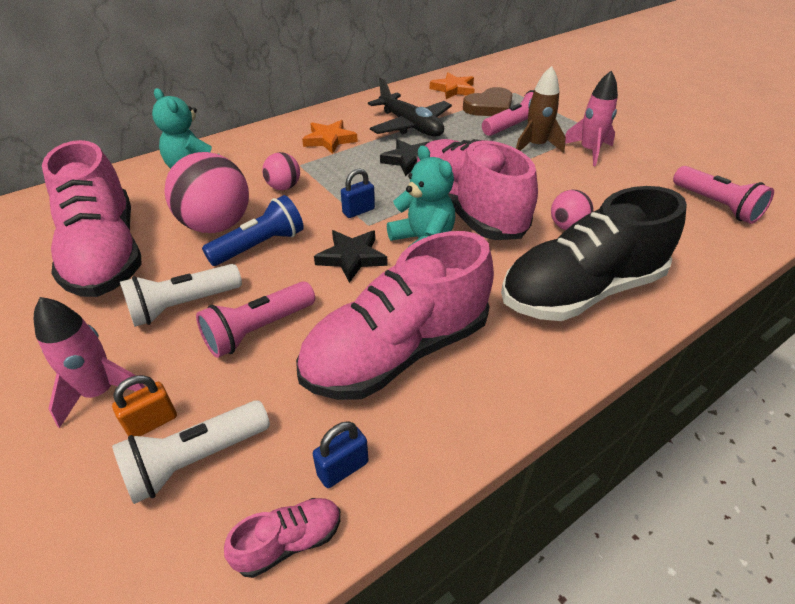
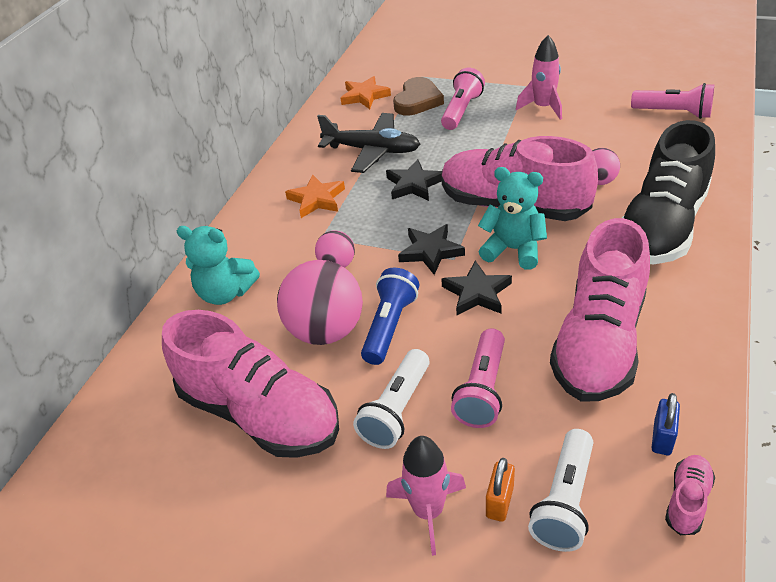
camera: 30 degrees left, 0 degrees up
blue padlock [341,169,375,218] -> black star [398,224,465,275]
brown rocket [516,66,566,153] -> none

